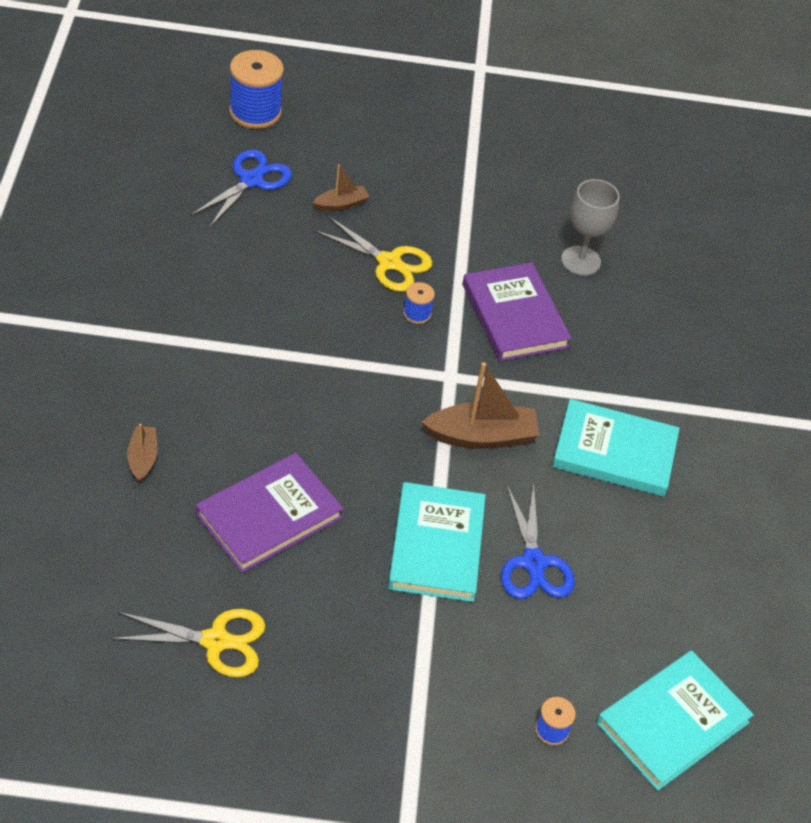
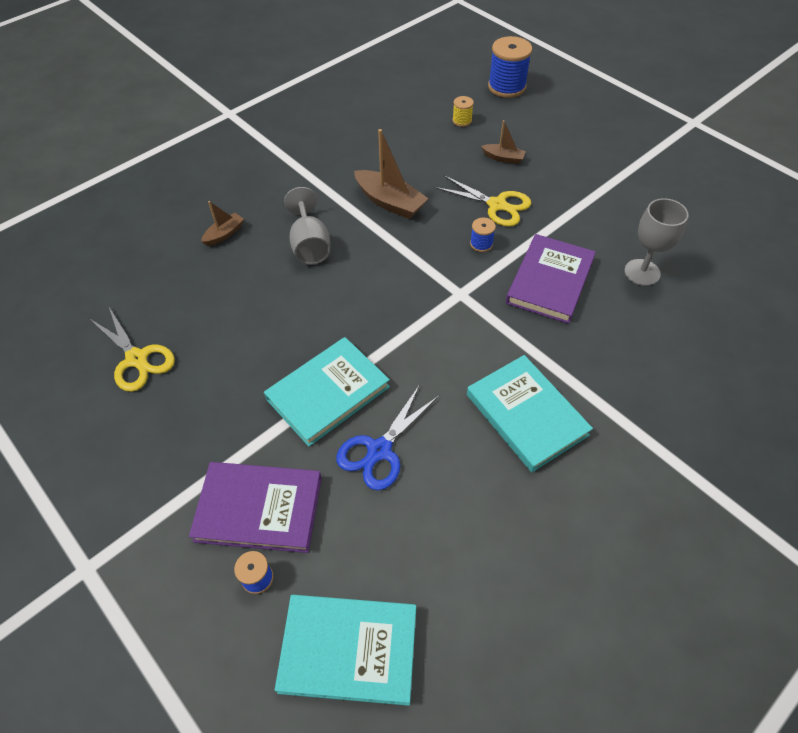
camera: 50 degrees right, 5 degrees up
blue scissors [190,150,292,228] -> yellow spool [452,96,474,127]
purple book [196,453,344,573] -> purple book moved to [189,462,322,553]
yellow scissors [314,216,432,292] -> yellow scissors turned 45 degrees counterclockwise [435,175,531,227]
brown boat [421,362,540,449] -> brown boat moved to [354,129,429,219]
none -> grey goblet [284,187,331,265]

